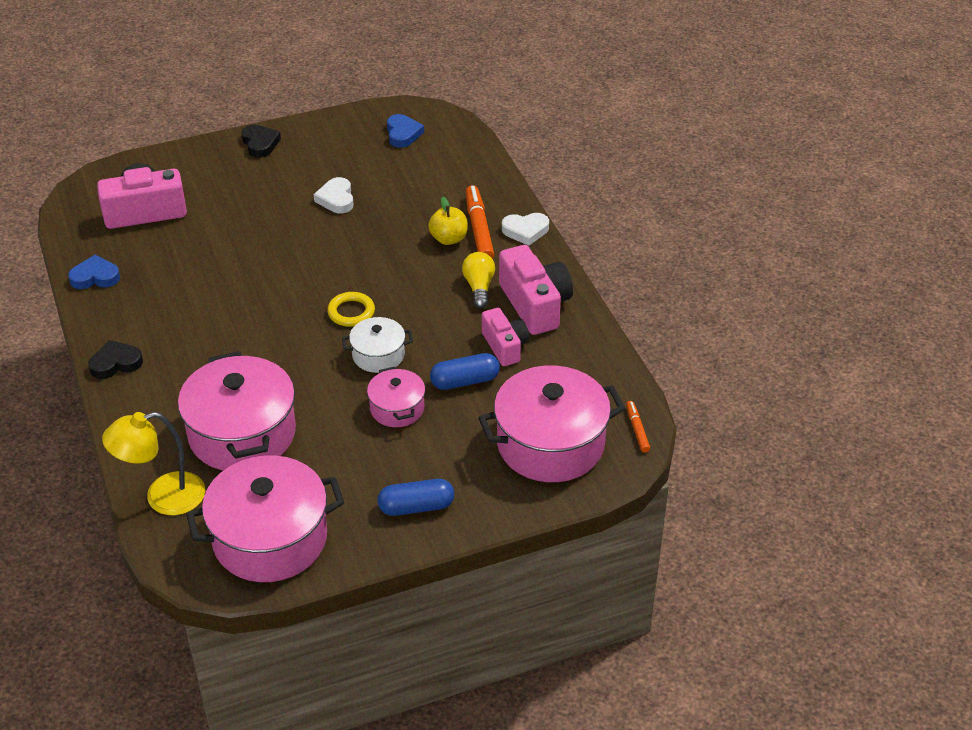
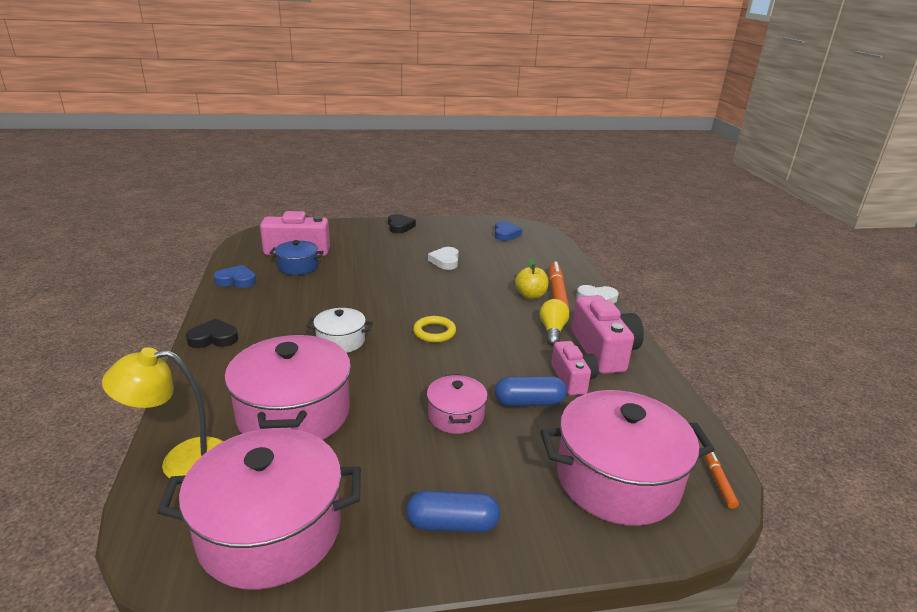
camera: 10 degrees right, 15 degrees down
white pot [342,317,413,373] -> white pot moved to [307,308,373,353]
none -> blue pot [270,240,324,275]

